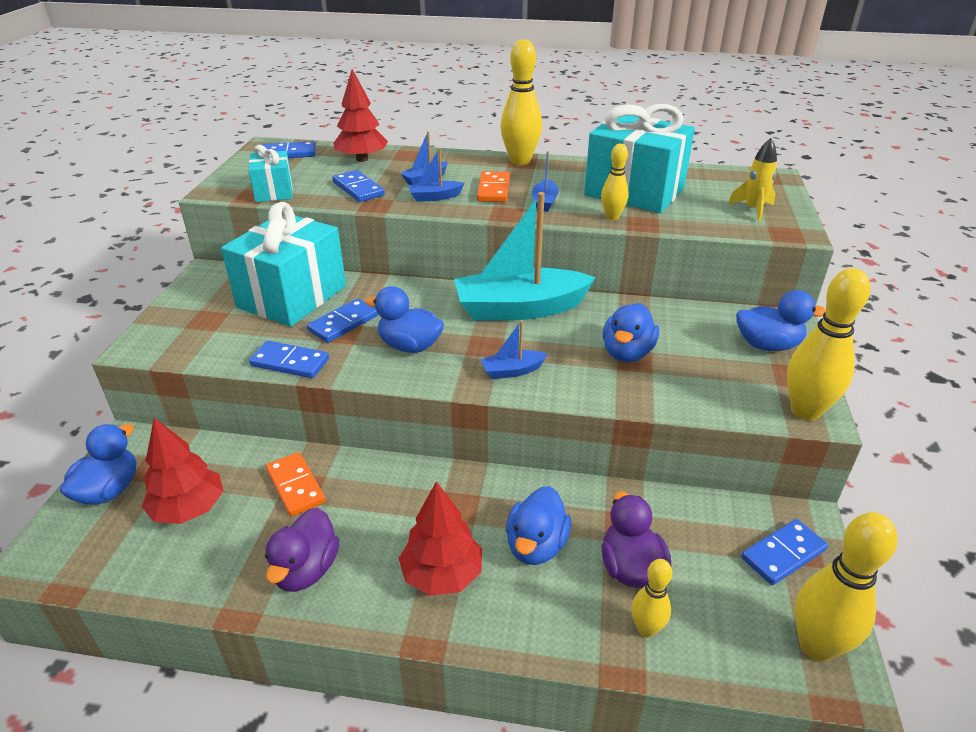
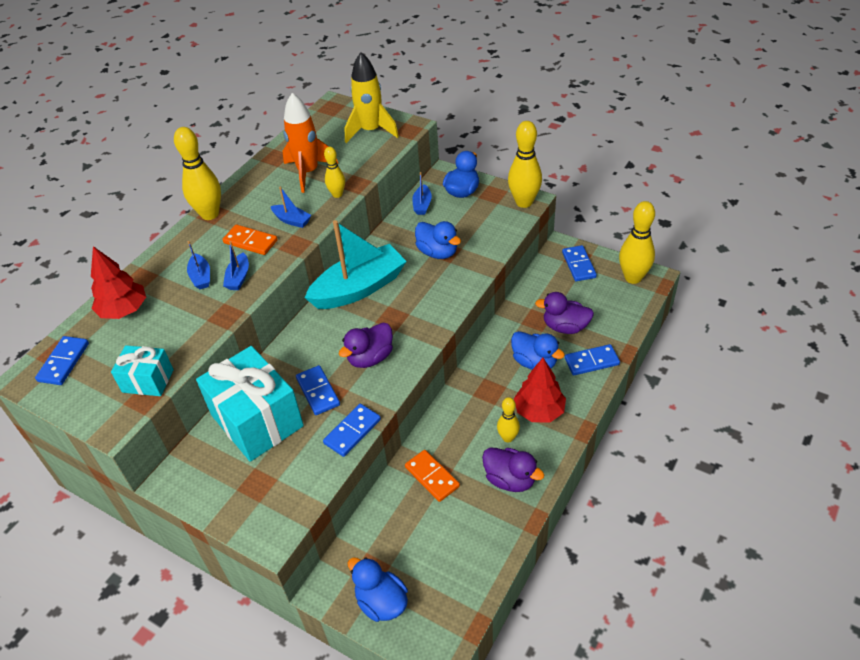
camera: 65 degrees left, 10 degrees up
red tree [142,417,224,524] -> none
orange domino [266,452,326,517] -> orange domino turned 60 degrees clockwise [405,450,460,502]
blue domino [332,170,385,202] -> blue domino moved to [565,344,620,375]
blue duck [365,286,444,353] -> purple duck [339,323,393,368]
turquoise boat [454,192,596,321] -> turquoise boat turned 135 degrees counterclockwise [305,220,406,309]
blue boat [480,320,547,379] -> blue boat moved to [412,172,432,215]
turquoise gift [584,104,695,213] -> orange rocket [283,93,338,193]
yellow bowling pin [631,559,672,637] -> yellow bowling pin moved to [497,397,520,443]
yellow rocket [728,138,777,222] -> yellow rocket [345,52,399,143], size x1.66

